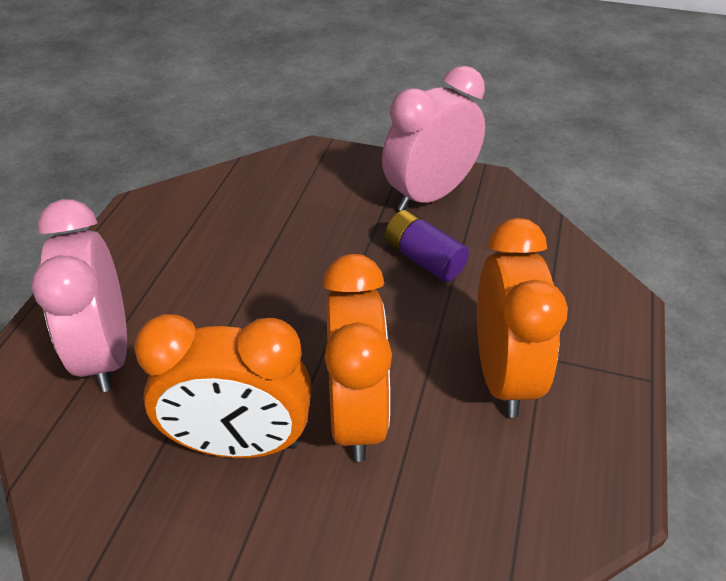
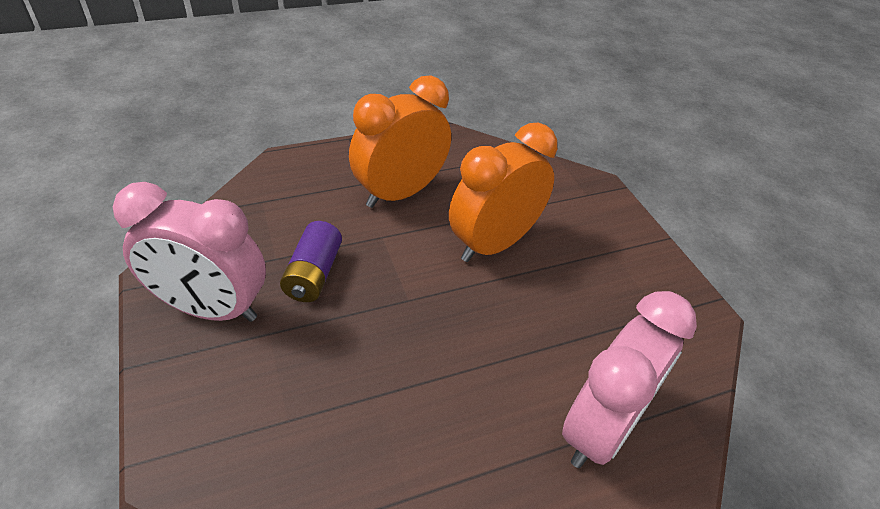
camera: 130 degrees left, 0 degrees up
orange clock [134,314,311,458] -> none

